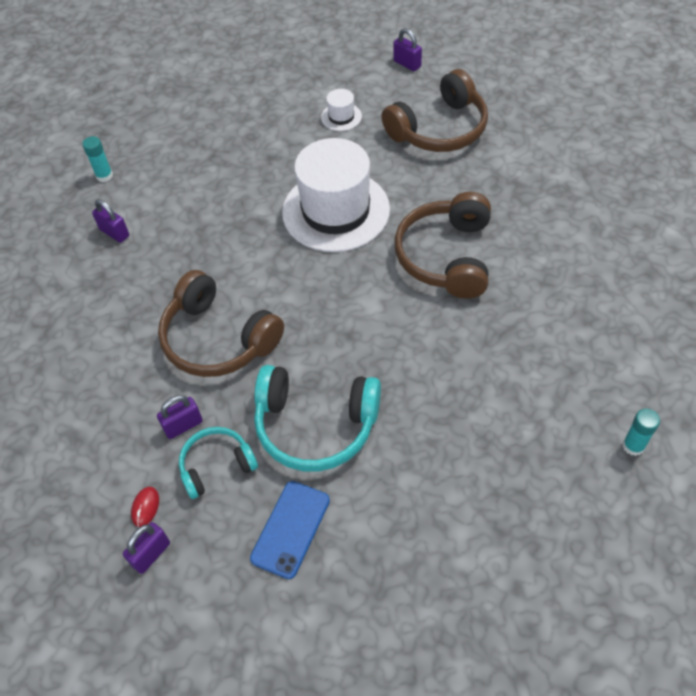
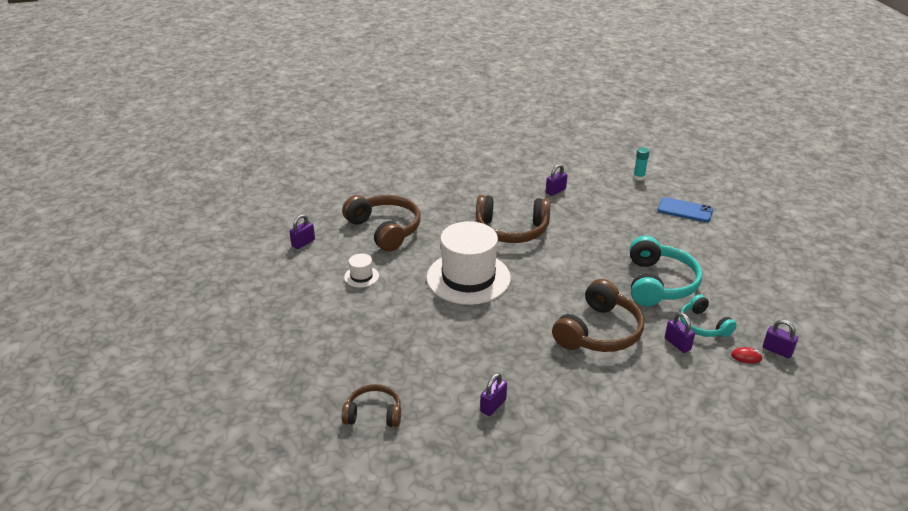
camera: 95 degrees left, 20 degrees down
turquoise glue stick [82,136,113,182] -> none
blue phone [250,481,330,579] -> blue phone moved to [658,197,713,222]
none -> brown headphones [342,384,401,427]
none -> purple padlock [546,164,567,196]

